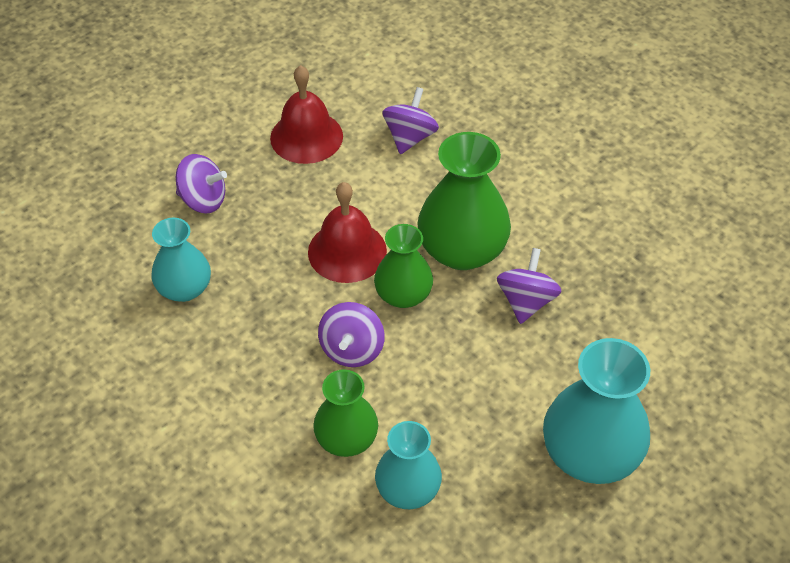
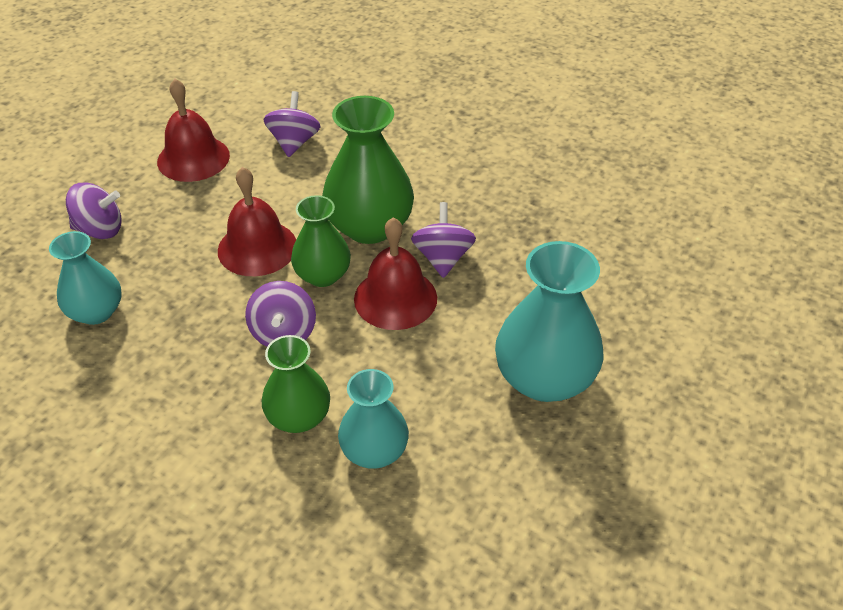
camera: 15 degrees left, 5 degrees down
none -> red bell [354,218,437,330]

